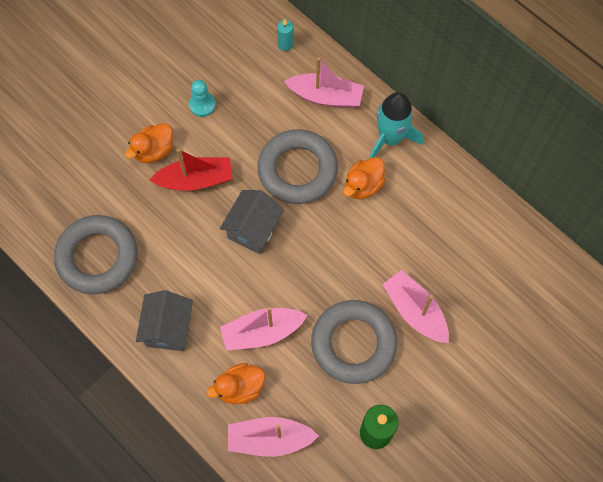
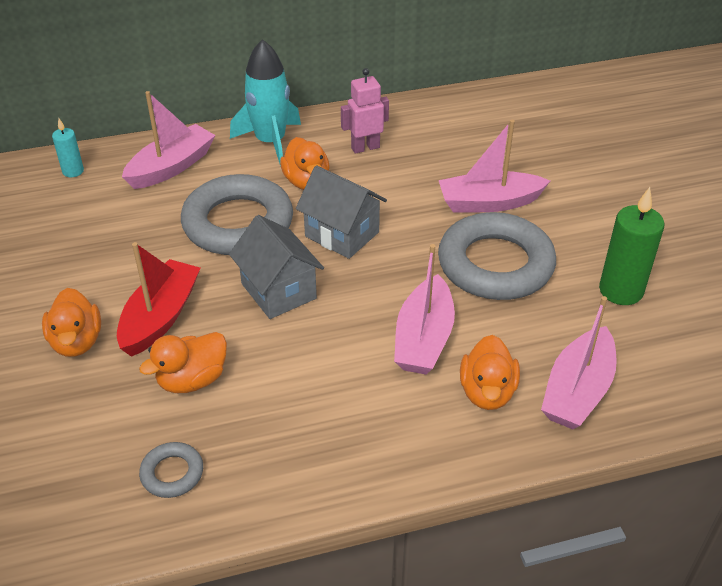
camera: 60 degrees left, 25 degrees down
grey ring [54,215,137,294] -> grey ring [139,442,203,498], size x0.44
grey house [136,290,193,351] -> grey house moved to [296,166,387,259]
turquoise pawn [189,80,216,117] -> none
none -> orange duck [139,332,227,393]
none -> pink robot [341,68,389,154]

